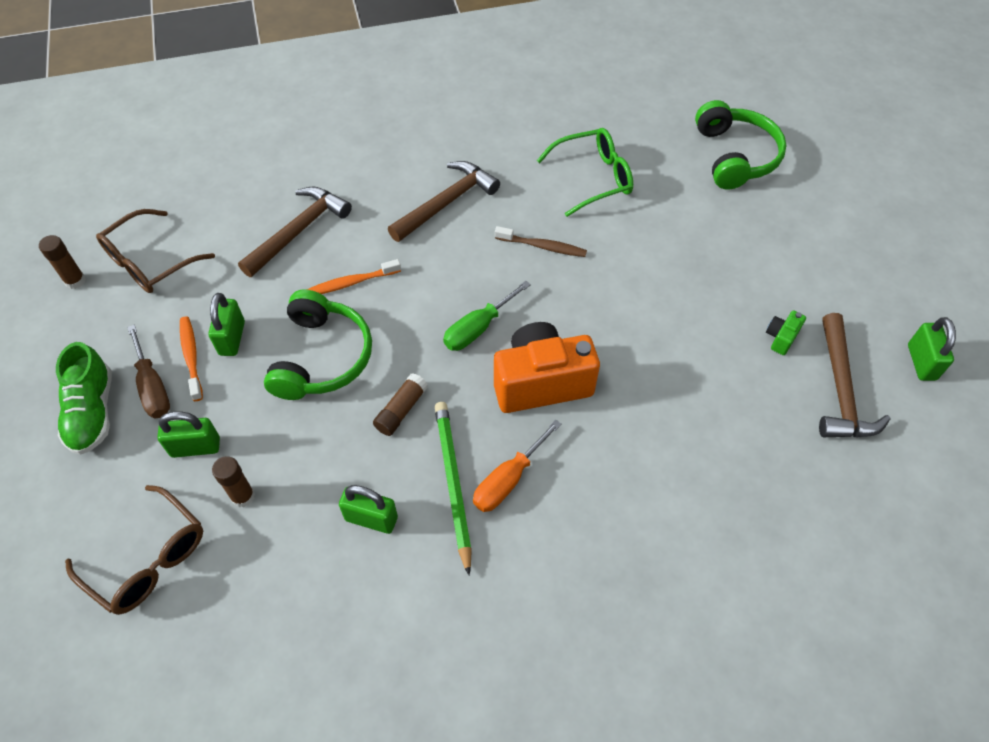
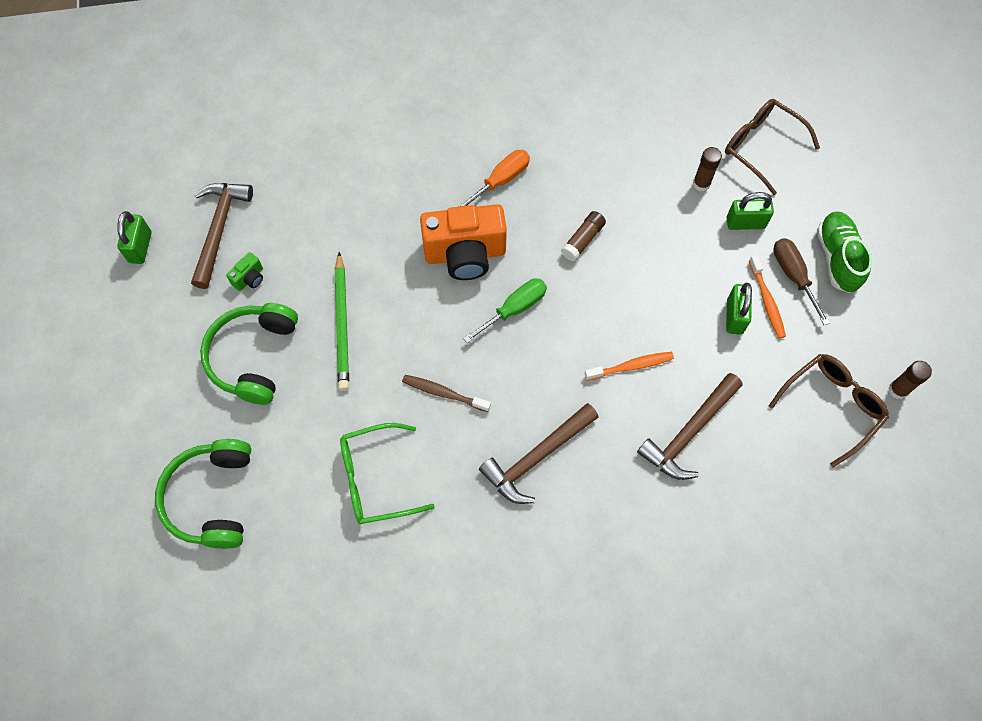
camera: 175 degrees left, 10 degrees up
green headphones [264,290,372,400] -> green headphones moved to [200,303,298,405]
green padlock [339,485,398,534] -> none
green pencil [435,402,472,575] -> green pencil moved to [335,252,349,391]

